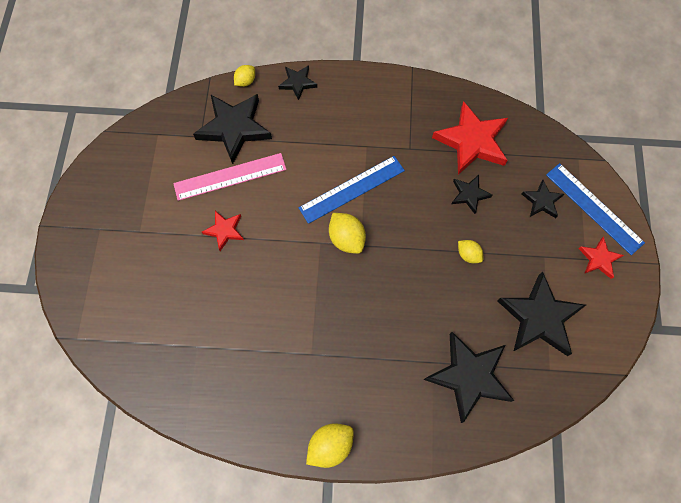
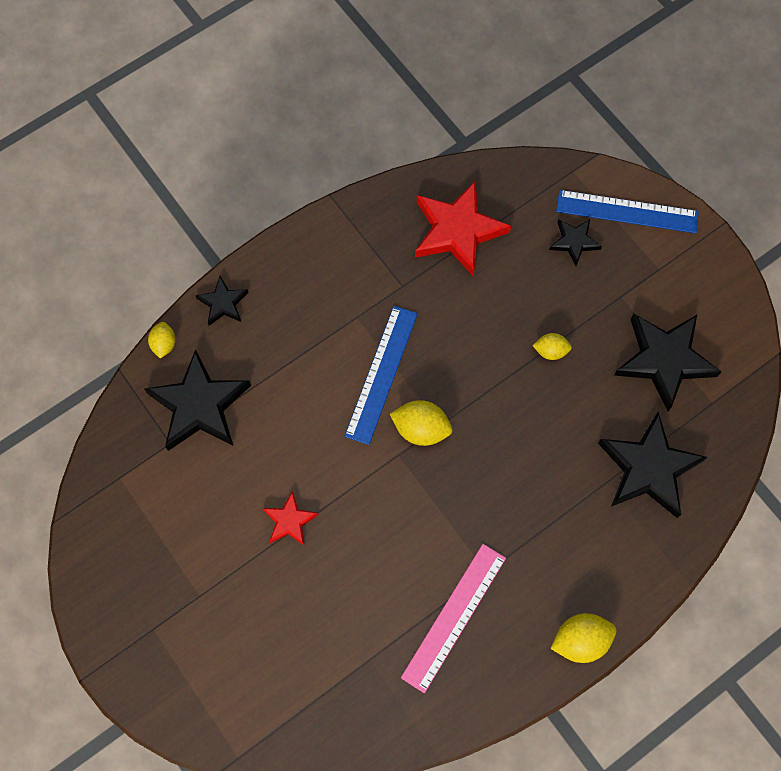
camera: 40 degrees left, 0 degrees up
pink ruler [173,153,287,201] -> pink ruler moved to [401,544,506,693]
yellow lemon [306,423,354,468] -> yellow lemon turned 60 degrees clockwise [551,613,616,663]
black star [452,175,492,214] -> none
red star [579,237,624,279] -> none

